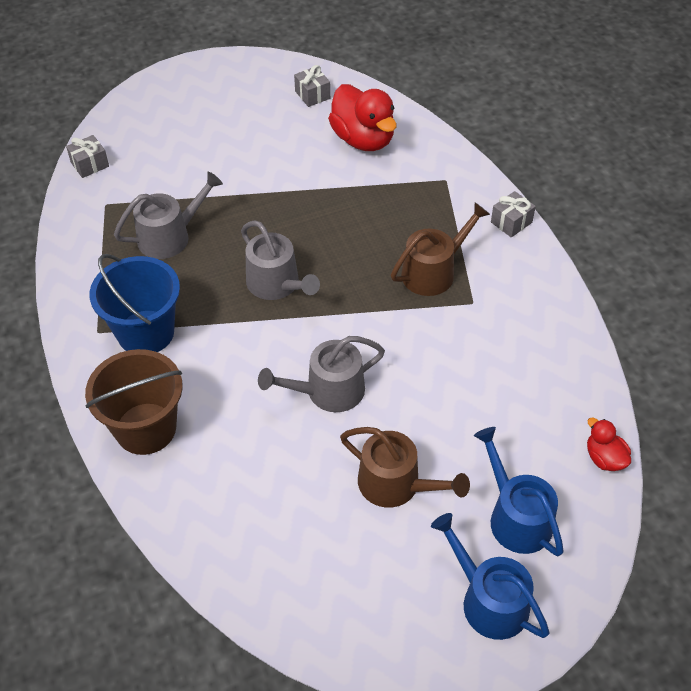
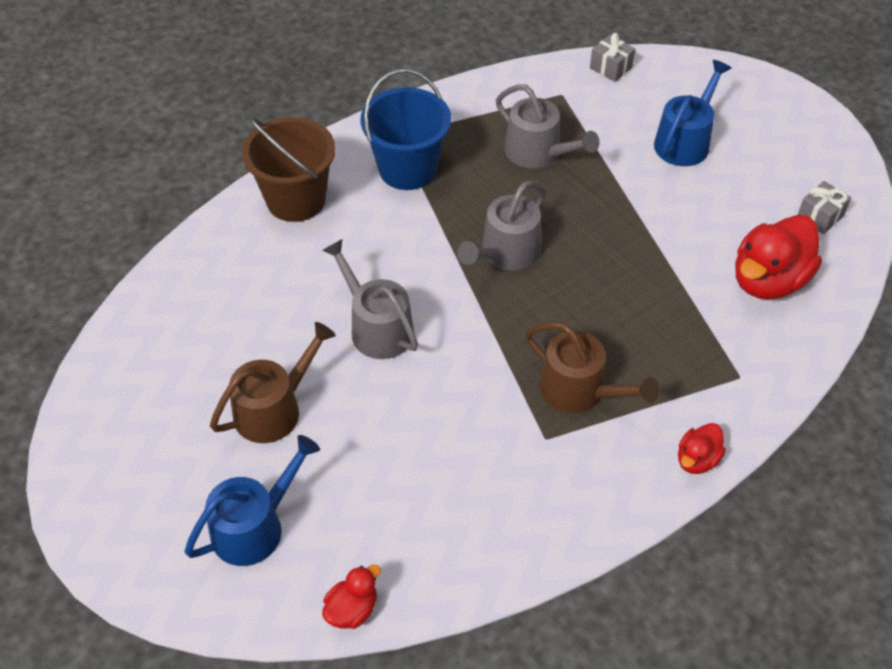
camera: 75 degrees right, 0 degrees up
brown watering can [340,427,470,508] -> brown watering can turned 150 degrees counterclockwise [210,322,336,443]
blue watering can [431,513,550,640] -> blue watering can moved to [654,60,731,166]
grey gift [491,191,536,237] -> red duck [678,423,726,474]

